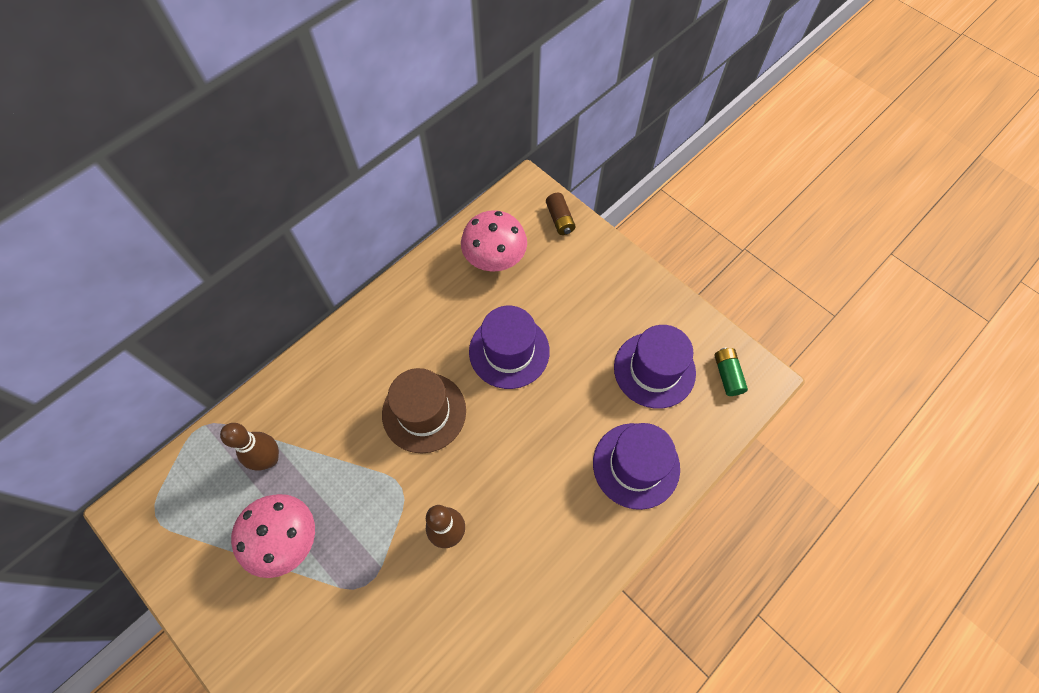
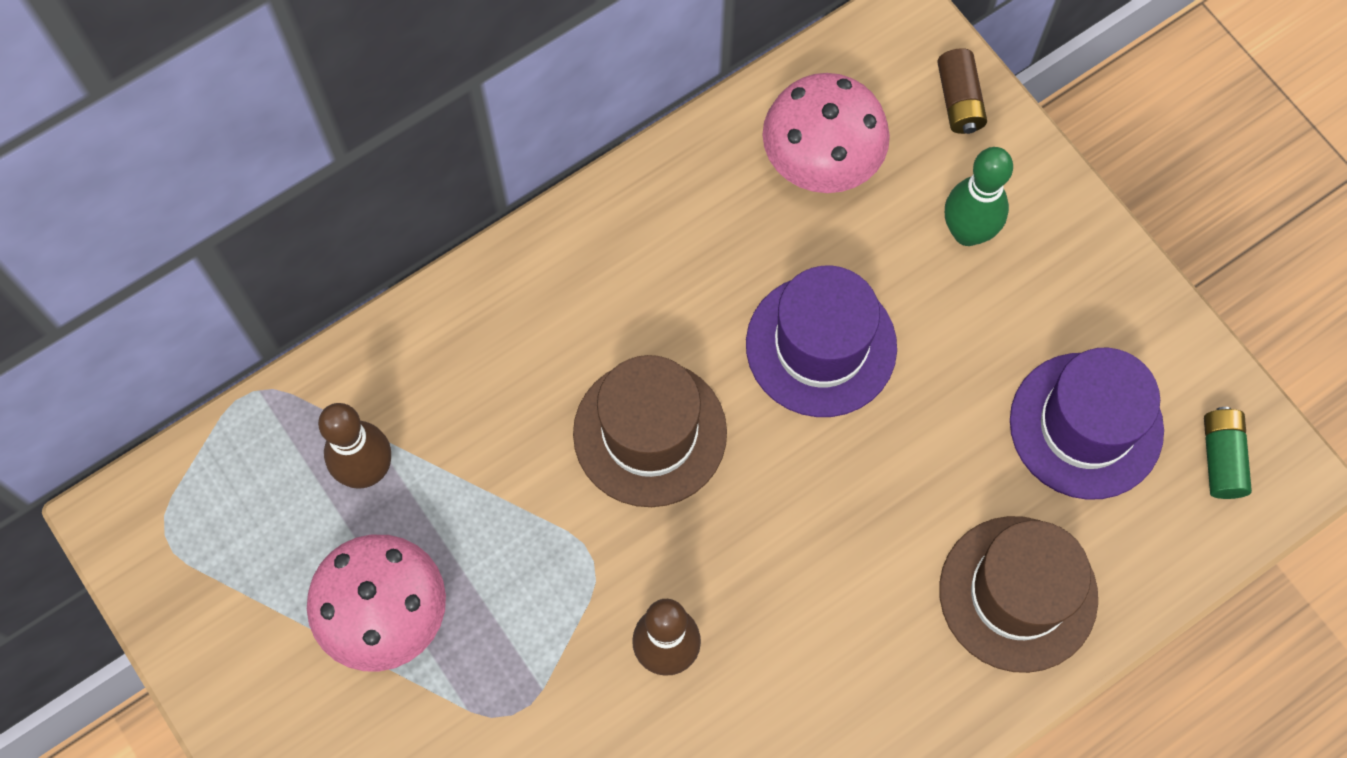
camera: 10 degrees right, 5 degrees up
purple hat [593,423,680,510] -> brown hat [939,516,1098,673]
none -> green bowling pin [945,147,1013,246]

